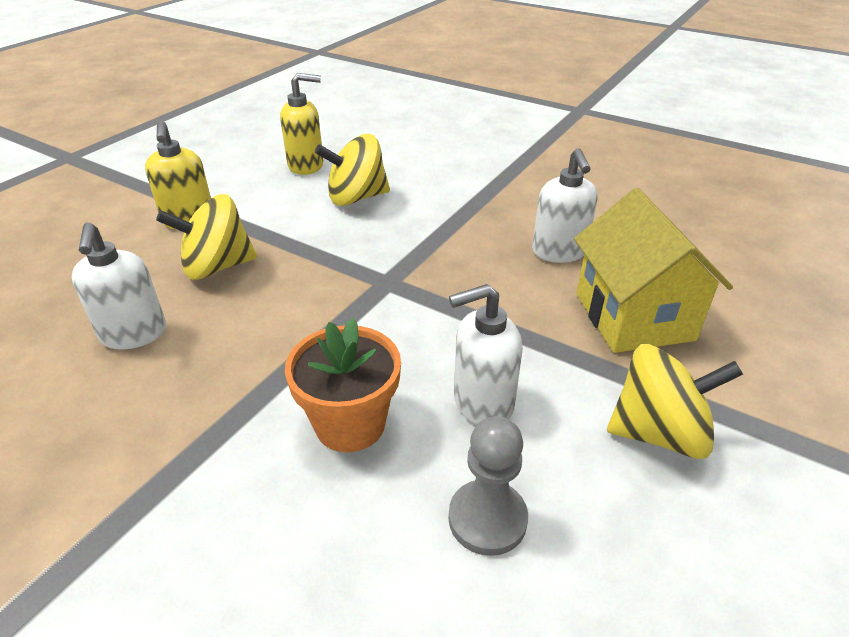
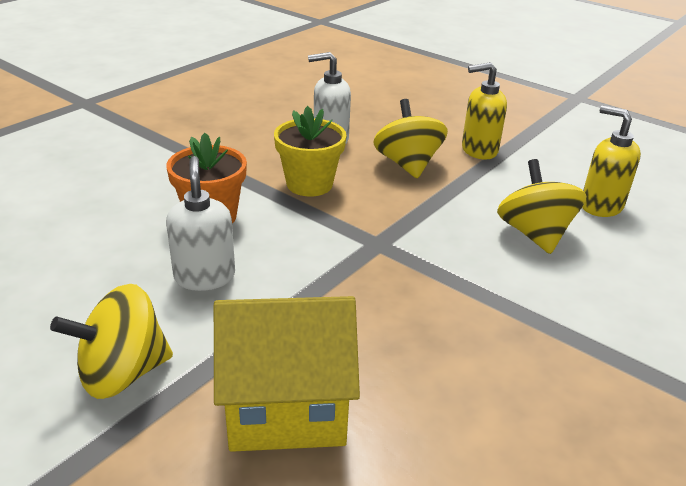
camera: 95 degrees right, 5 degrees down
yellow soap dispenser [280,73,324,175] -> yellow soap dispenser turned 135 degrees clockwise [582,106,641,217]
grey pawn [449,416,528,556] -> none
white soap dispenser [532,148,598,263] -> none
yellow spinning top [607,344,743,459] -> yellow spinning top turned 60 degrees clockwise [50,284,173,399]
none -> yellow flower pot [274,106,347,197]

